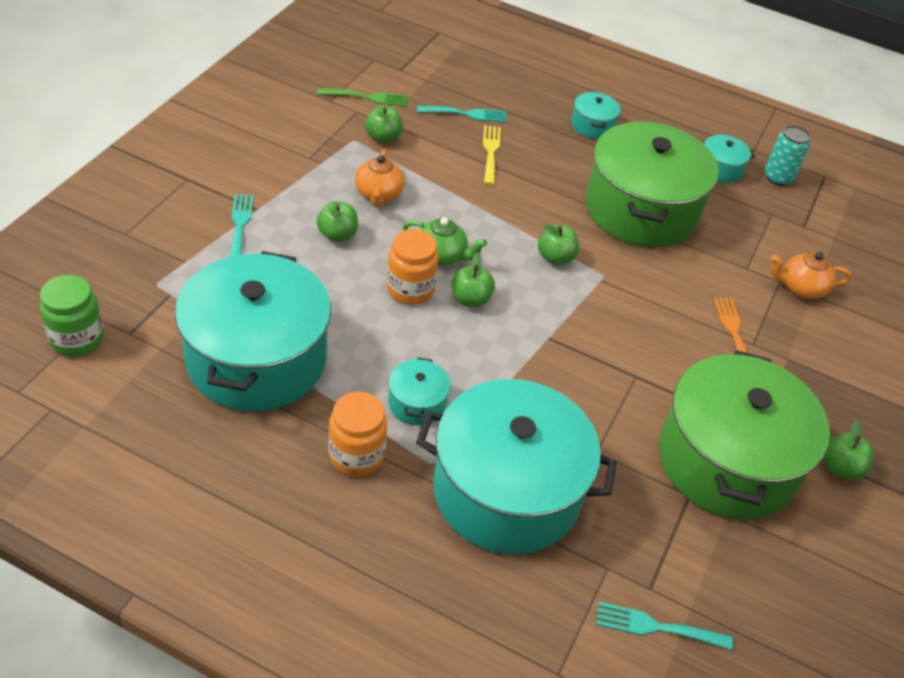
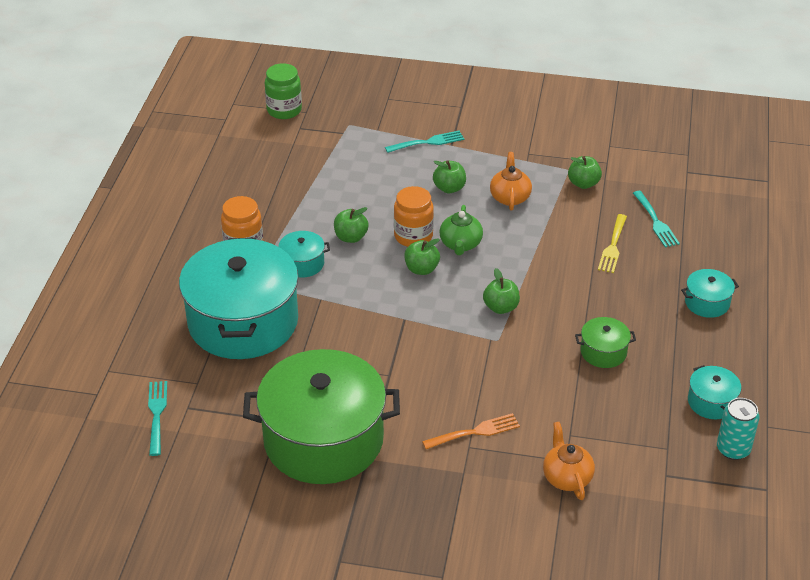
camera: 80 degrees right, 5 degrees down
turquoise pot [175,251,331,411] -> none
green fork [317,88,408,106] -> none
orange teapot [355,149,405,207] -> orange teapot turned 105 degrees clockwise [490,152,532,210]
yellow fork [483,125,501,185] -> yellow fork turned 120 degrees clockwise [598,214,627,273]
green pot [585,122,719,247] -> green pot [575,317,636,368], size x0.41
green apple [824,420,873,480] -> green apple moved to [334,207,369,243]

